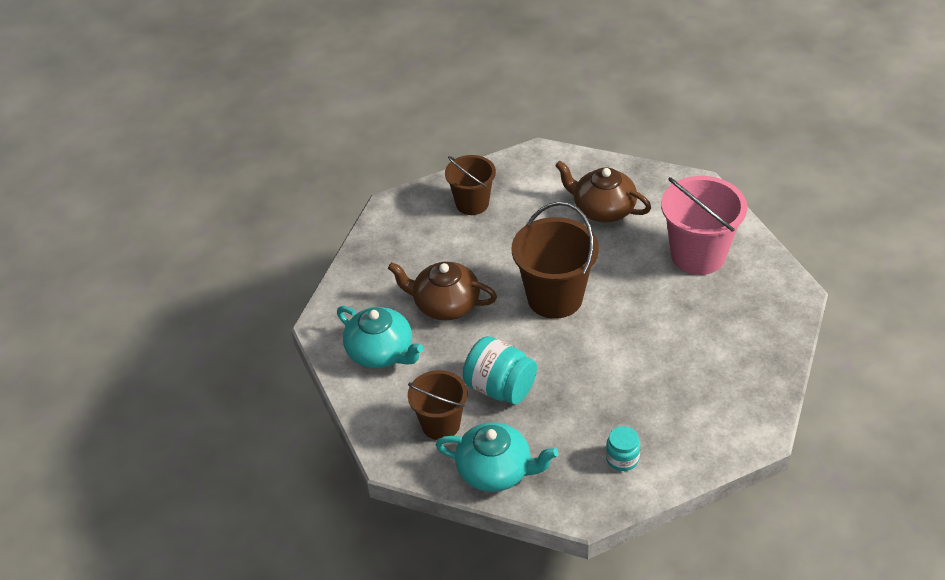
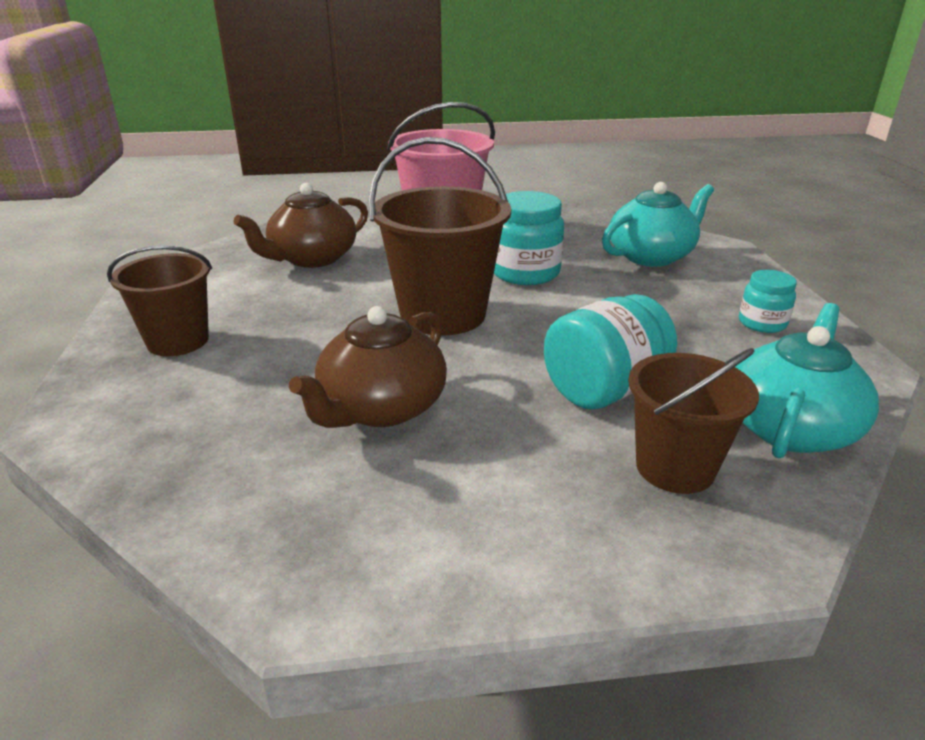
camera: 75 degrees left, 15 degrees down
turquoise teapot [337,306,424,368] -> turquoise teapot moved to [602,182,714,267]
none -> turquoise jar [494,191,564,285]

